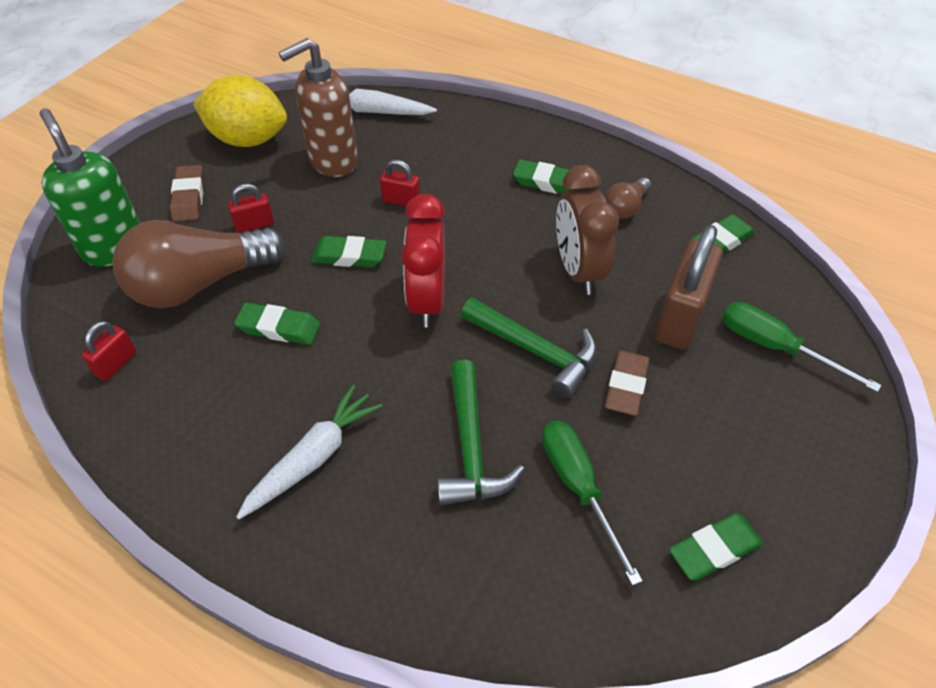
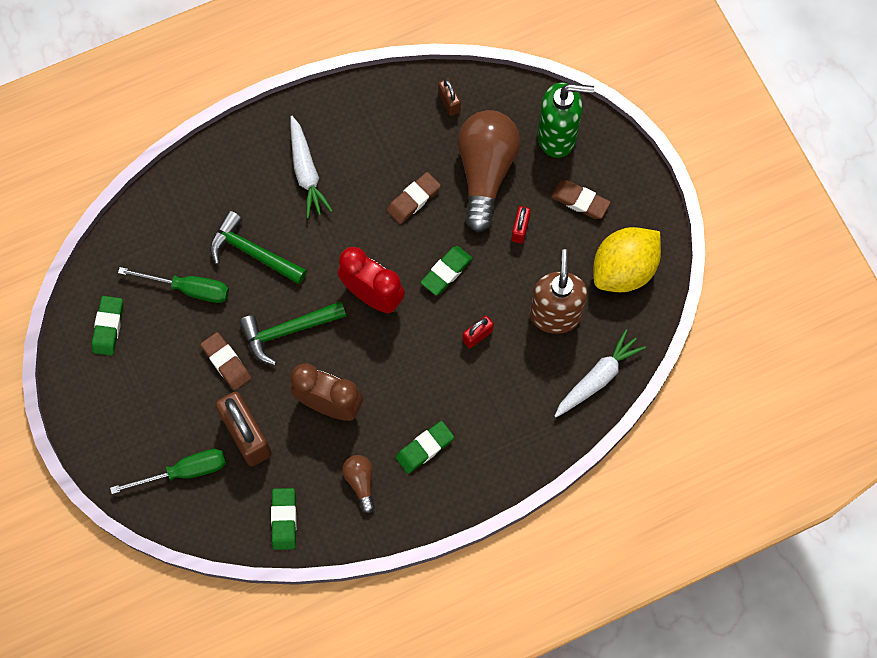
camera: 125 degrees right, 20 degrees up
red padlock [81,321,136,381] -> brown padlock [438,79,461,116]
green eraser [234,302,320,345] -> brown eraser [387,172,441,224]

